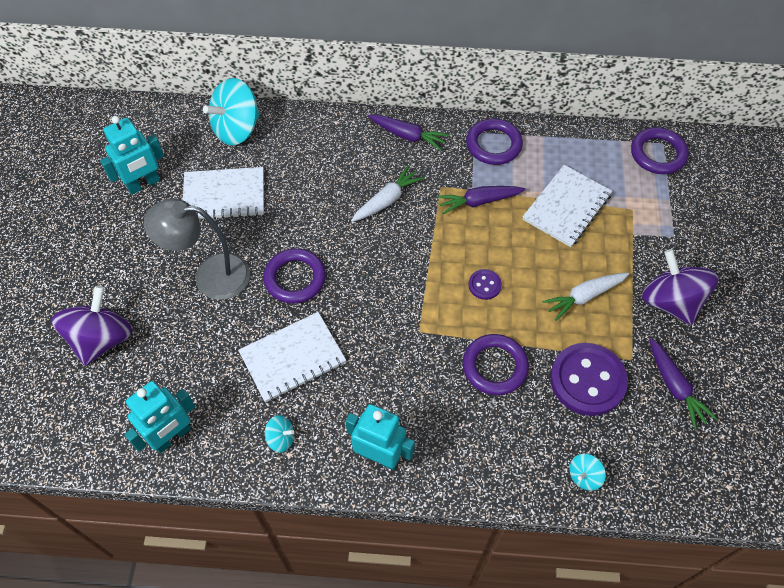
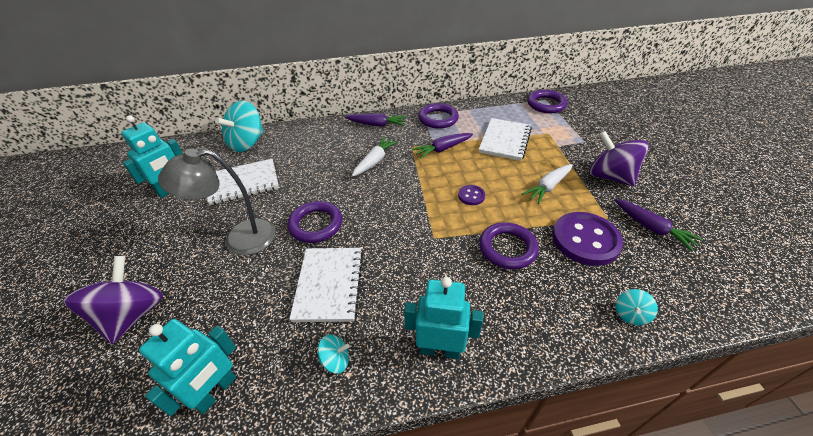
camera: 15 degrees left, 15 degrees down
white notebook [238,312,346,402] -> white notebook turned 45 degrees counterclockwise [289,248,363,322]

